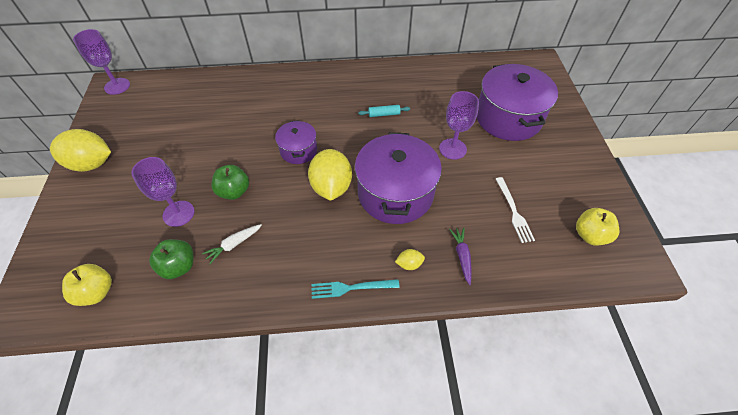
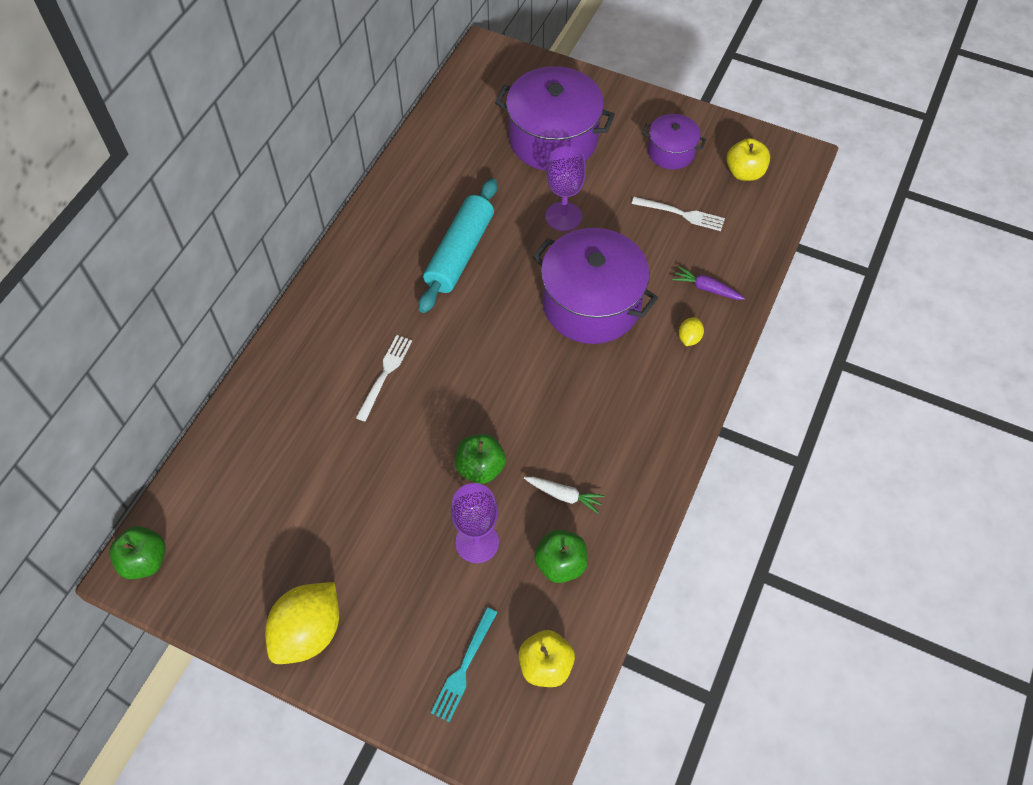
camera: 60 degrees left, 5 degrees up
purple goblet [73,29,130,95] -> green apple [109,526,166,579]
white carrot [202,224,262,264] -> white carrot turned 60 degrees counterclockwise [524,477,605,513]
purple pot [275,120,317,164] -> purple pot moved to [643,114,706,169]
yellow lemon [308,149,352,201] -> none
turquoise fork [312,279,400,299] -> turquoise fork moved to [431,607,498,722]
turquoise rolling pin [358,105,410,117] -> turquoise rolling pin [419,178,497,313], size x2.30
none -> white fork [356,335,412,421]

